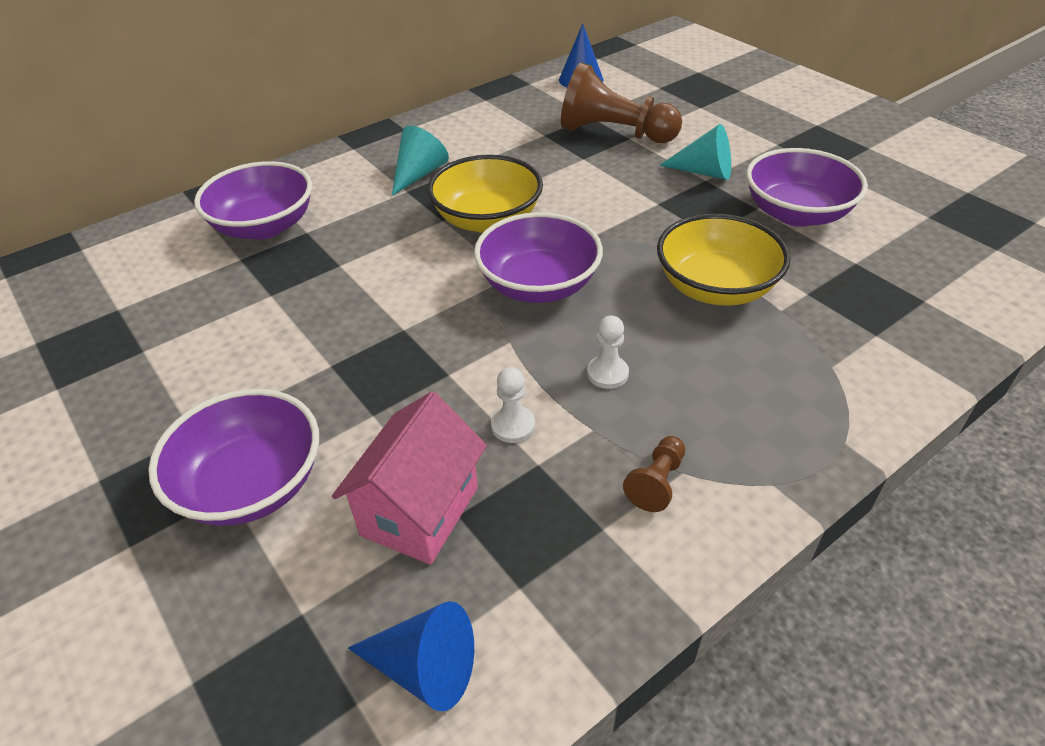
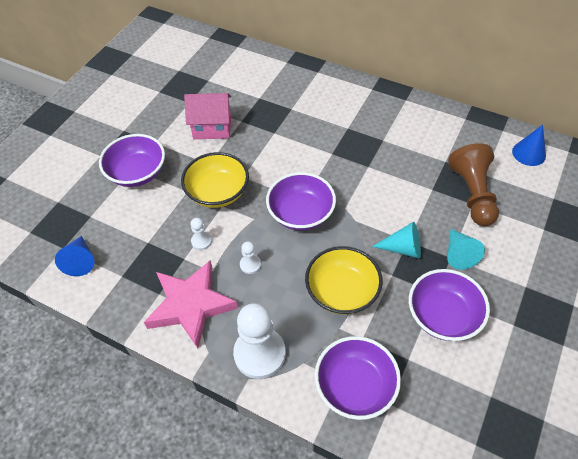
camera: 65 degrees right, 10 degrees up
purple bowl [194,161,312,239] -> purple bowl moved to [315,336,401,420]
pink house [332,392,487,565] -> pink house moved to [184,93,231,139]
turquoise cone [392,126,449,196] -> turquoise cone moved to [372,222,421,258]
yellow bowl [427,155,543,233] -> yellow bowl moved to [181,152,249,208]
brown pawn [623,436,685,512] -> pink star [144,260,238,348]
none -> white pawn [233,303,286,379]

